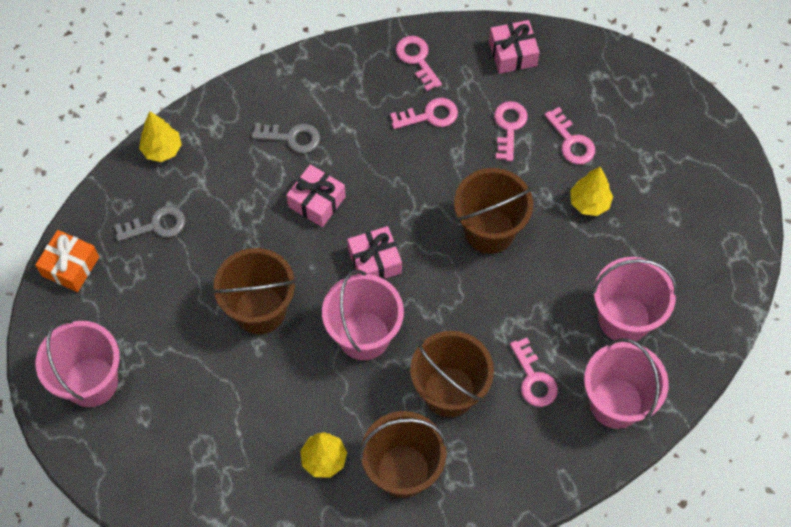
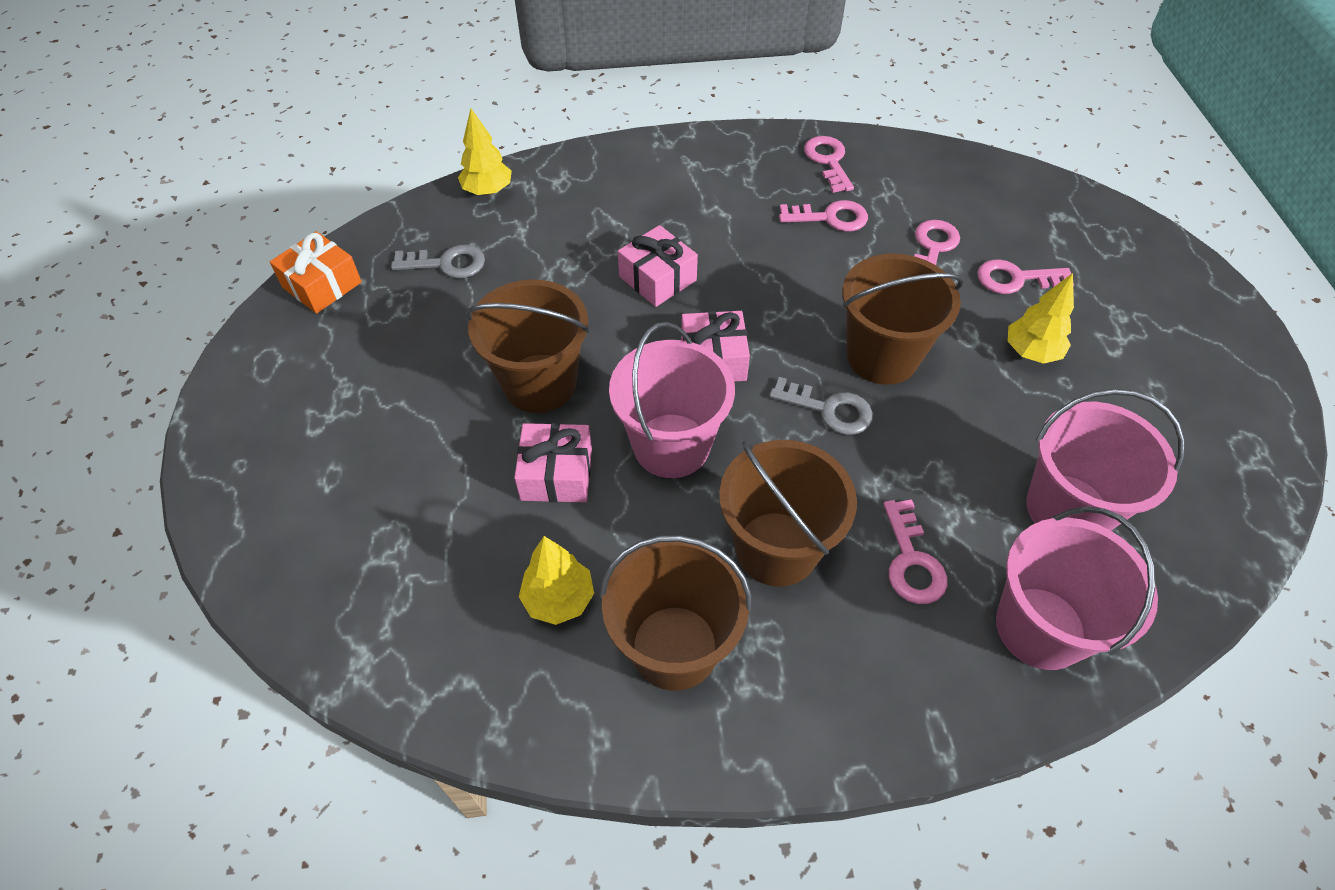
camera: 15 degrees right, 10 degrees down
pink bucket [36,319,120,407] -> none
grey key [252,123,320,153] -> grey key moved to [769,377,873,435]
pink gift [489,20,540,74] -> pink gift moved to [514,423,592,502]
pink key [544,107,595,164] -> pink key turned 105 degrees clockwise [977,259,1074,294]

